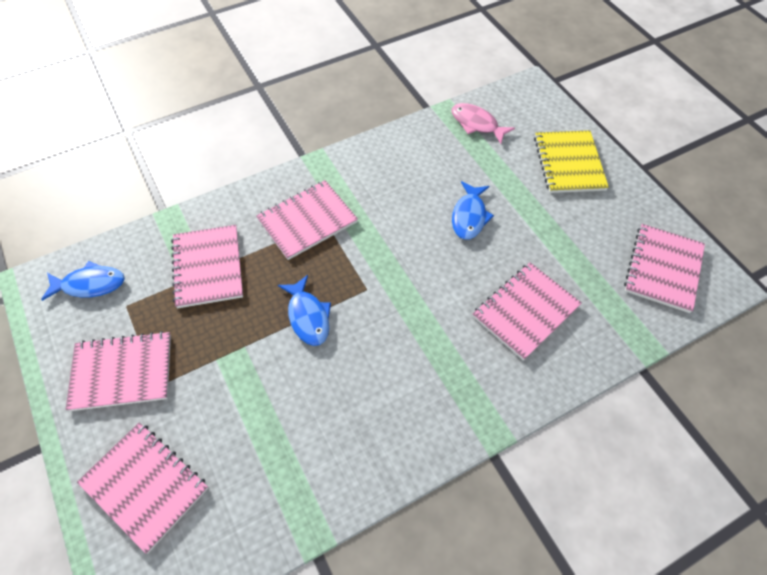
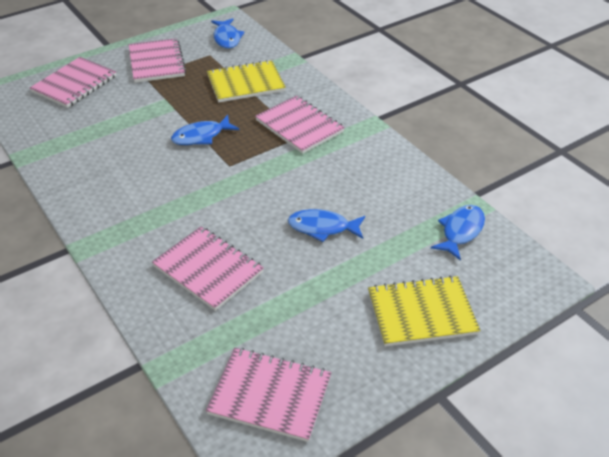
camera: 85 degrees right, 15 degrees down
pink notebook [171,225,243,308] -> yellow notebook [207,60,286,103]
pink fish [451,103,515,144] -> blue fish [431,205,485,261]

